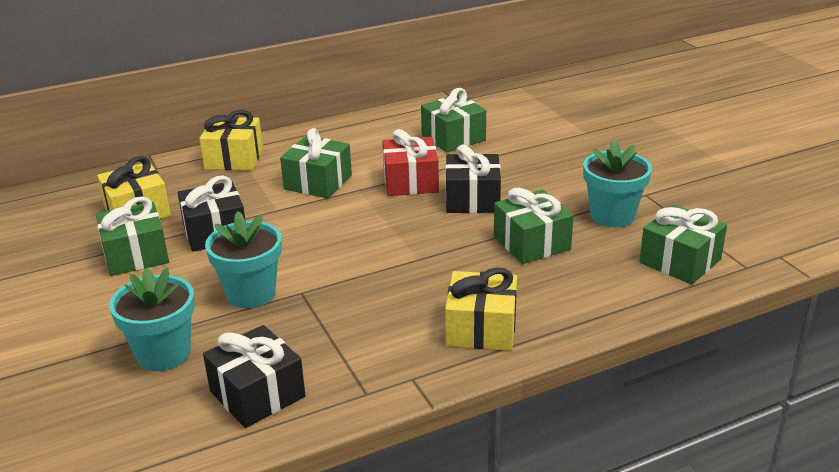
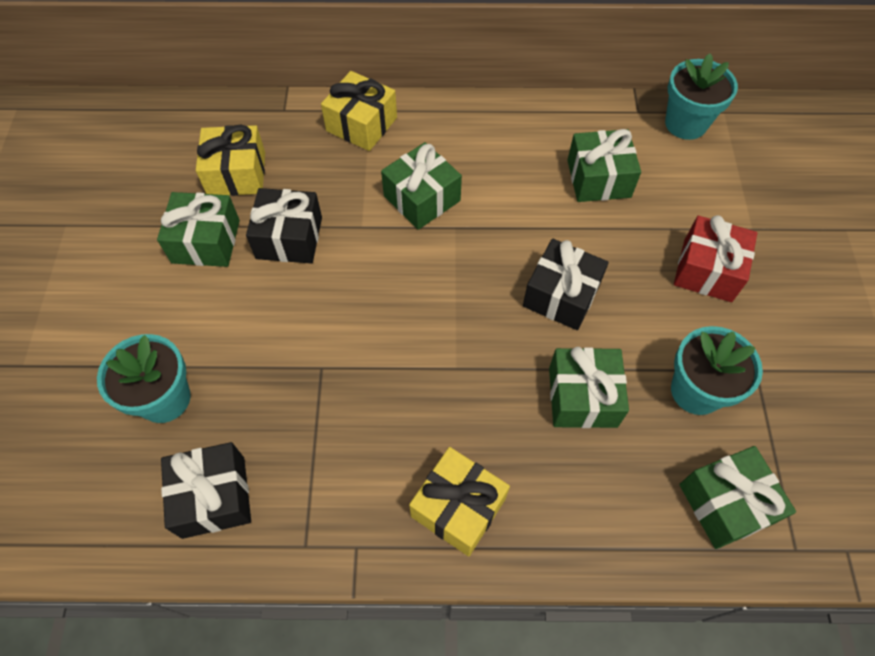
camera: 25 degrees right, 30 degrees up
turquoise flower pot [205,211,282,308] -> turquoise flower pot moved to [665,53,738,140]
red gift [382,129,439,196] -> red gift moved to [674,215,757,302]

